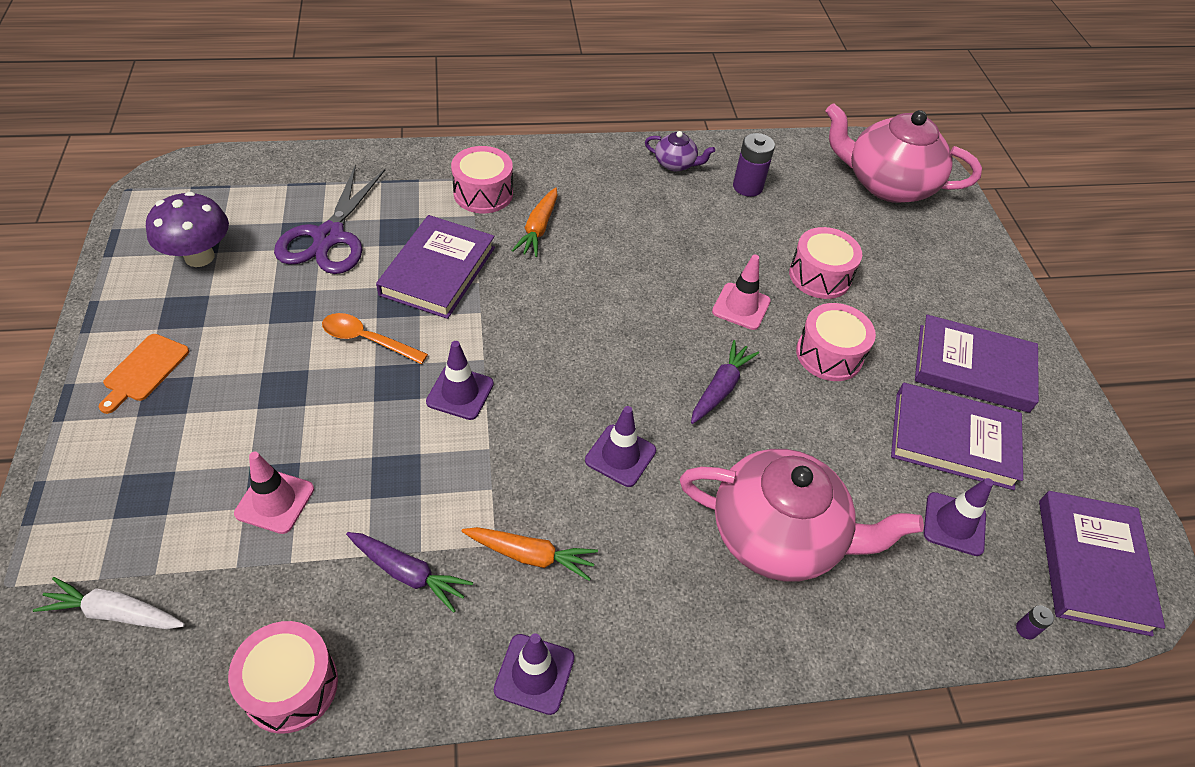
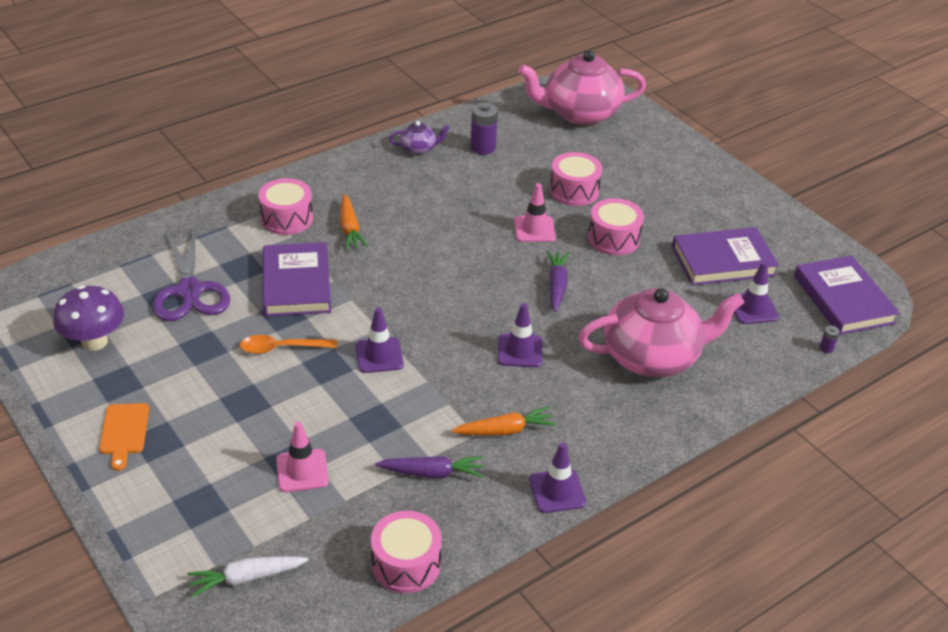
camera: 25 degrees left, 10 degrees down
purple book [915,315,1039,413] -> none

